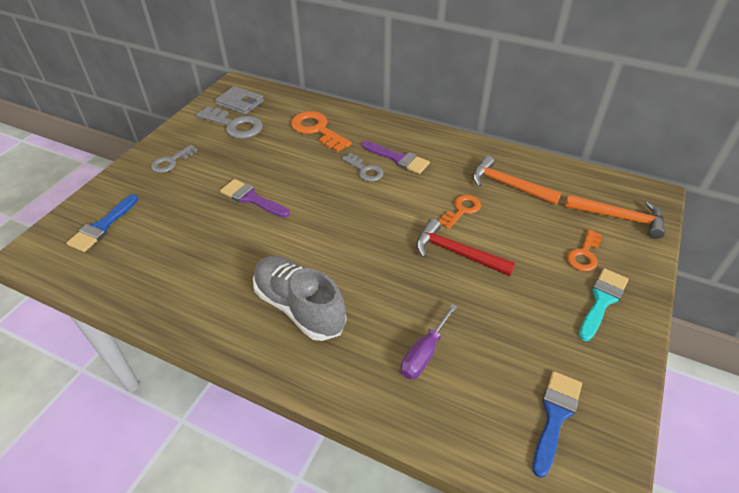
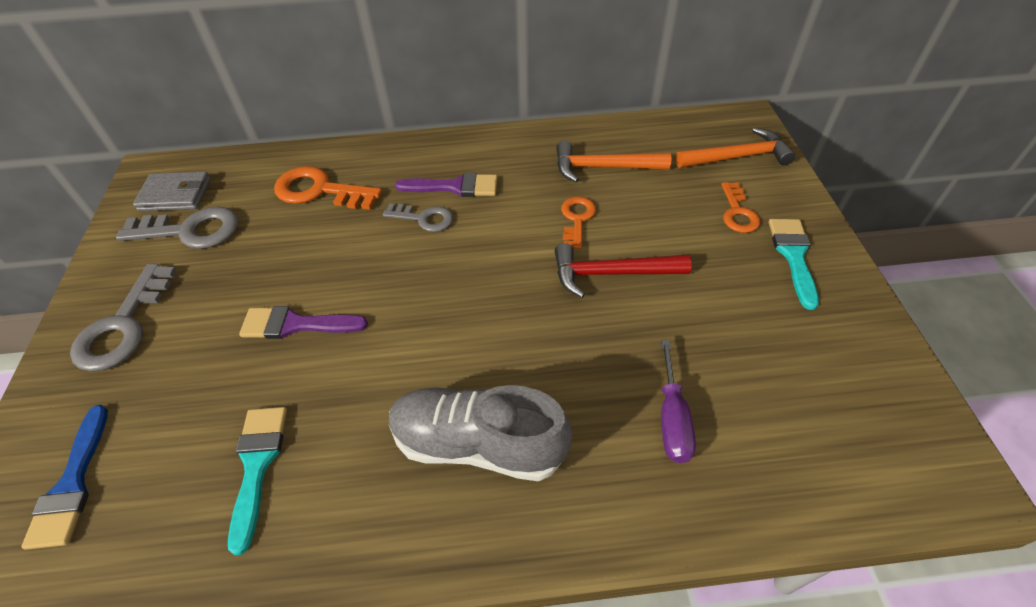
camera: 30 degrees left, 5 degrees up
grey key [151,145,198,173] -> grey key [70,264,177,371], size x1.62
blue brush [532,371,582,478] -> none
none -> turquoise brush [228,407,287,555]

